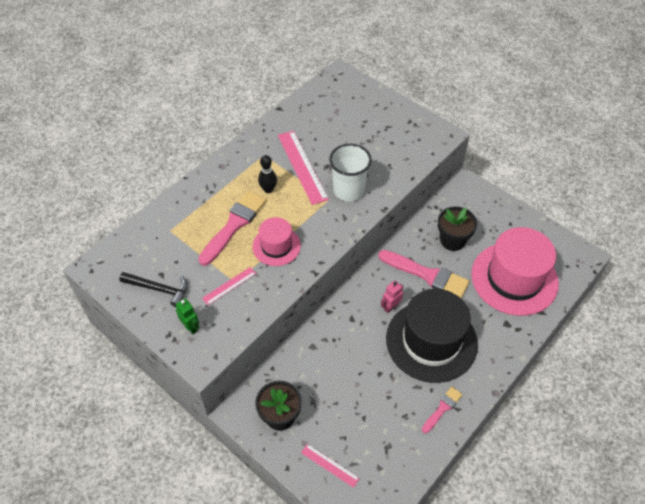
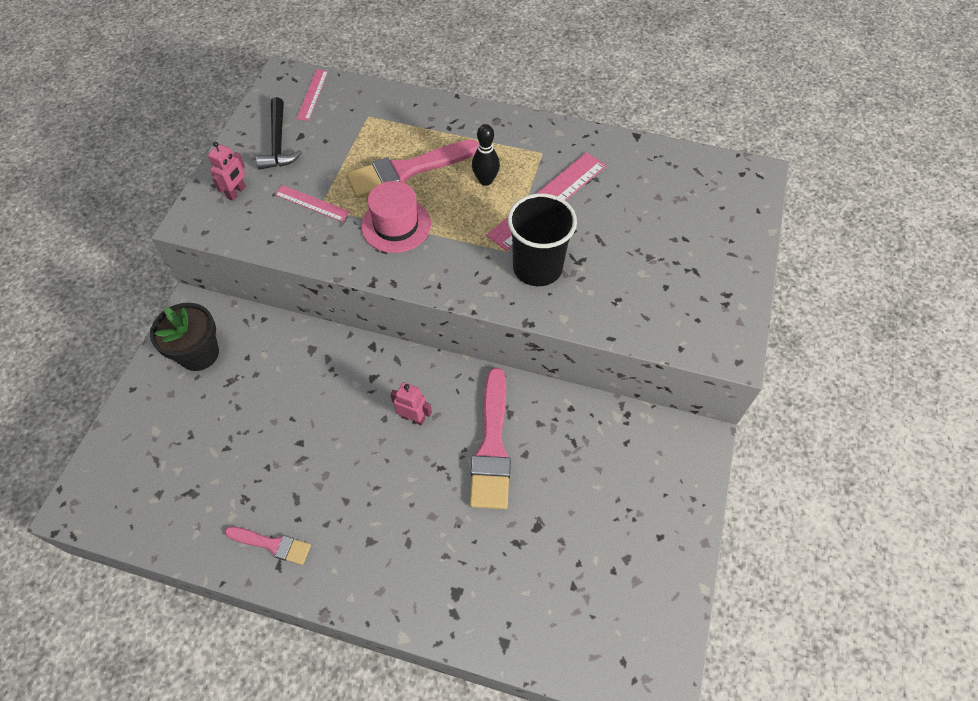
camera: 65 degrees right, 5 degrees up
green robot [176,298,199,334] -> pink robot [208,142,246,201]
pink brush [198,191,266,266] -> pink brush turned 150 degrees clockwise [346,140,479,198]
pink ruler [301,444,360,488] -> pink ruler moved to [296,69,328,121]
white cup [329,144,372,202] -> black cup [508,193,577,286]
black hat [386,289,478,383] -> none
black flower pot [438,206,477,251] -> none
pink hat [471,227,559,316] -> none

